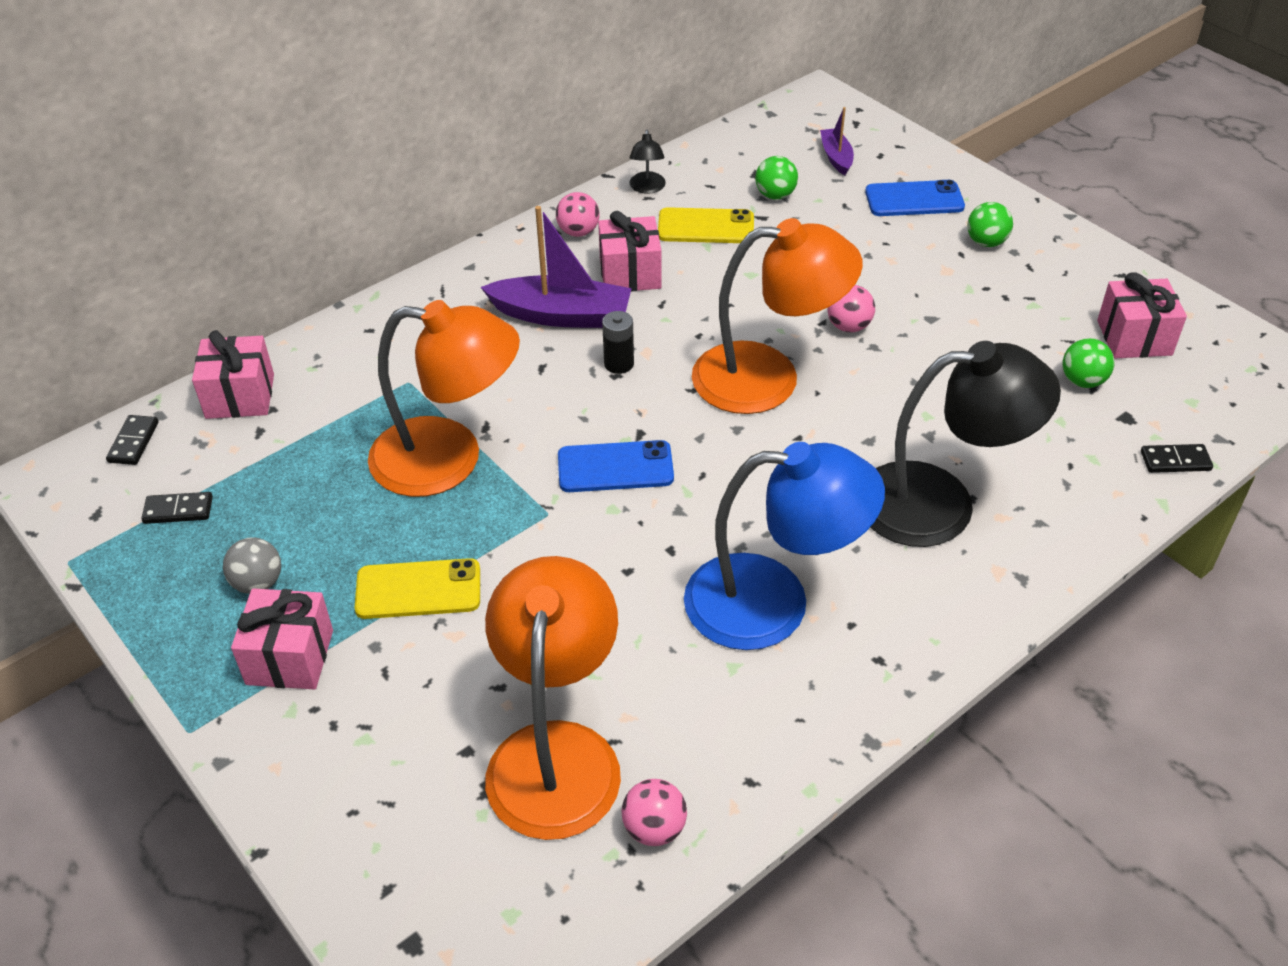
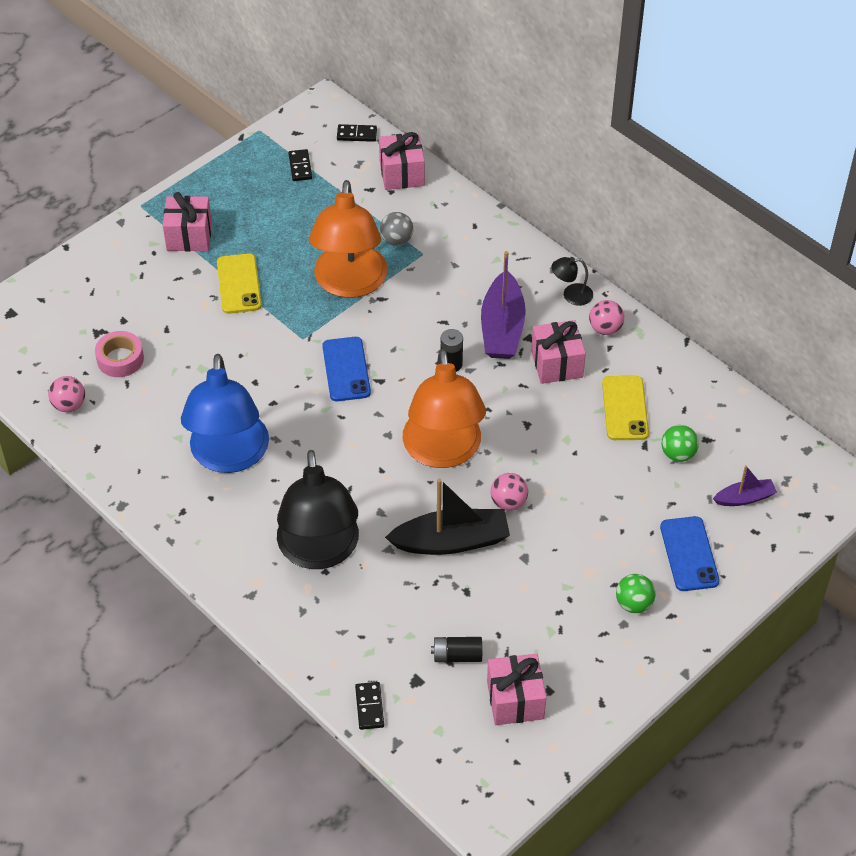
camera: 85 degrees right, 5 degrees up
grey ball [223,537,281,594] -> grey ball moved to [380,212,414,246]
orange lamp [485,556,621,840] -> pink tape [95,331,144,377]
black lamp [629,129,666,194] -> black lamp moved to [552,257,593,306]
green ball [1062,338,1114,388] -> black battery [431,637,482,662]
none -> black boat [385,478,510,555]

